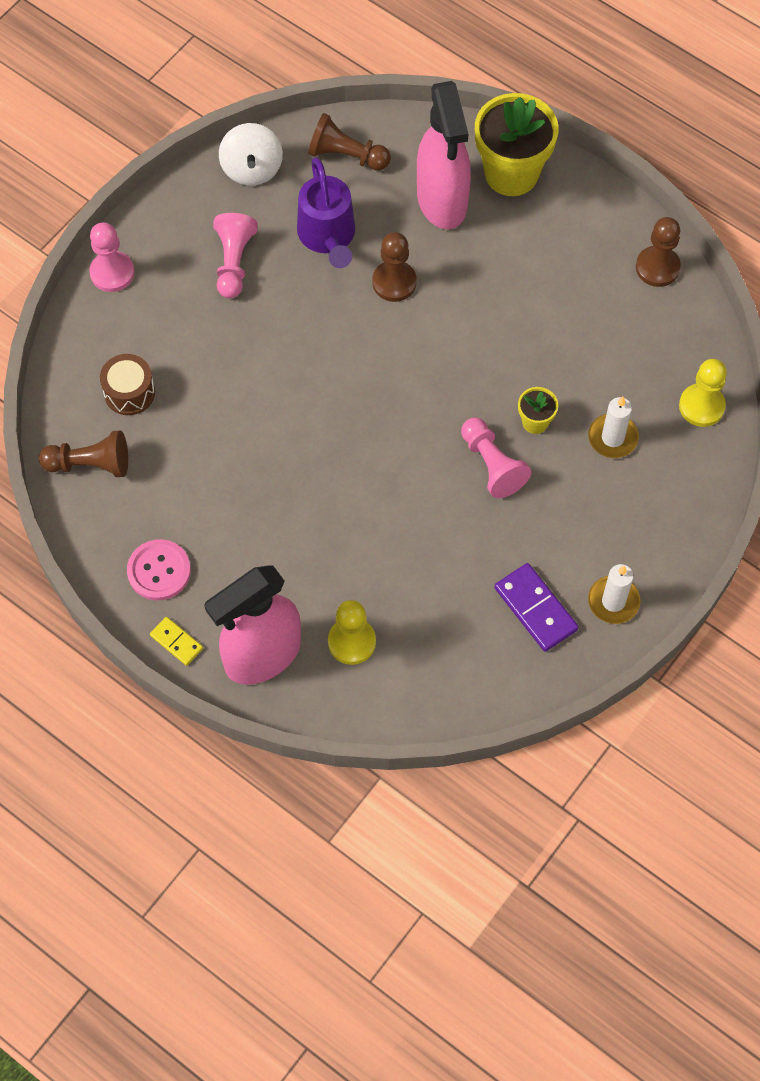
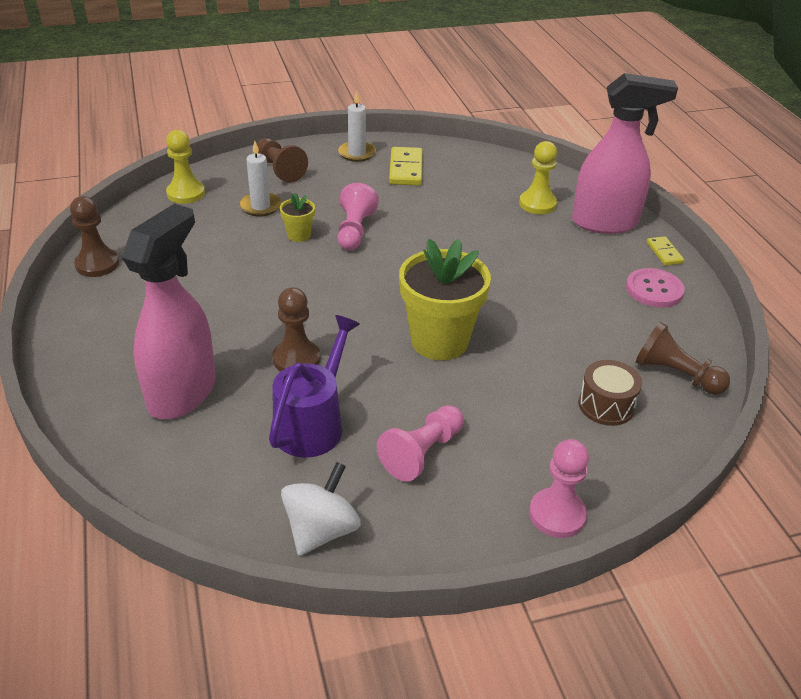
camera: 145 degrees left, 25 degrees down
brown pawn [308,113,391,171] -> brown pawn moved to [257,138,308,183]
yellow flower pot [475,93,559,196] -> yellow flower pot moved to [399,239,491,360]
purple domino [494,563,579,652] -> yellow domino [389,147,423,185]

